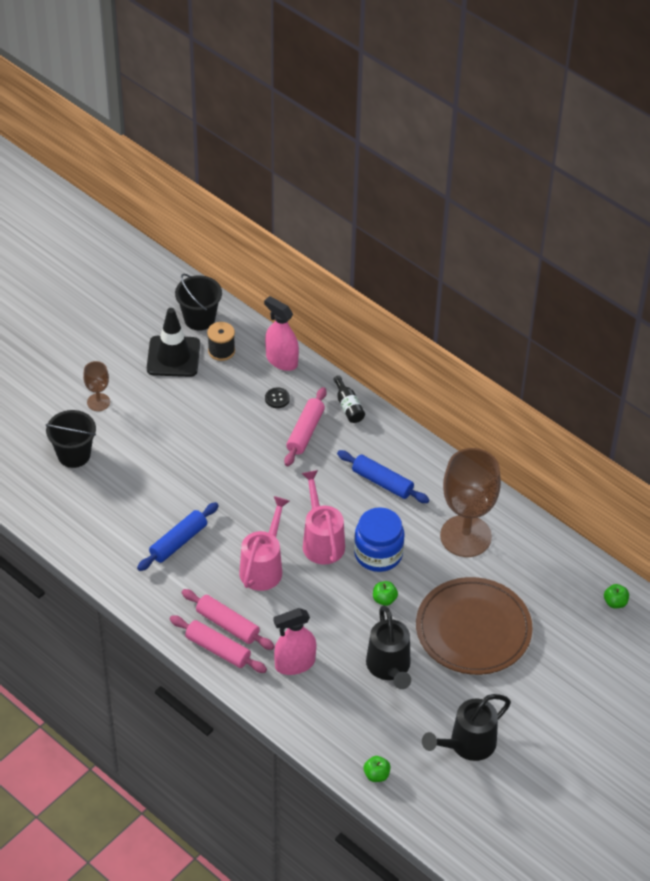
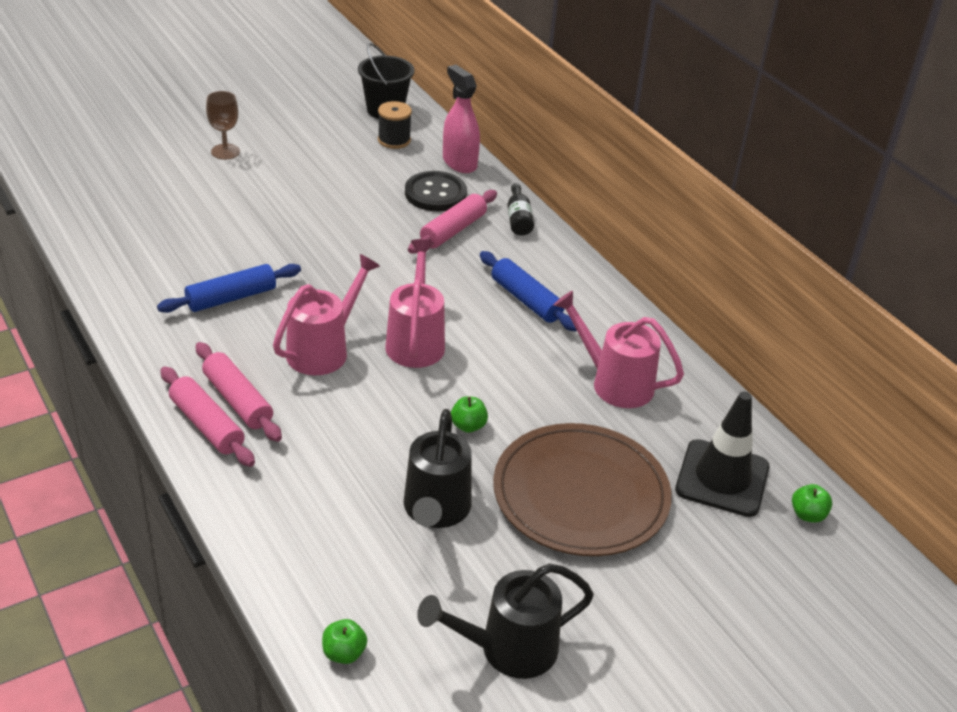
camera: 15 degrees right, 10 degrees down
black bucket [45,410,96,468] -> none
black traffic cone [147,308,200,377] -> black traffic cone moved to [675,391,769,517]
black button [265,388,290,408] -> black button [405,171,467,211], size x1.97
pink spray bottle [273,608,316,675] -> none
blue jar [354,507,405,572] -> none
brown goblet [440,448,501,557] -> pink watering can [553,291,684,408]

